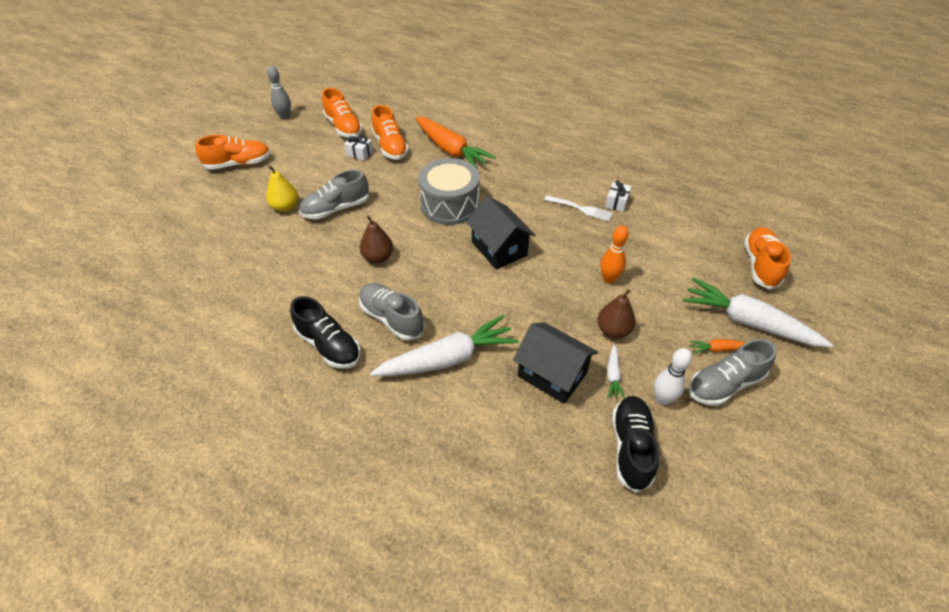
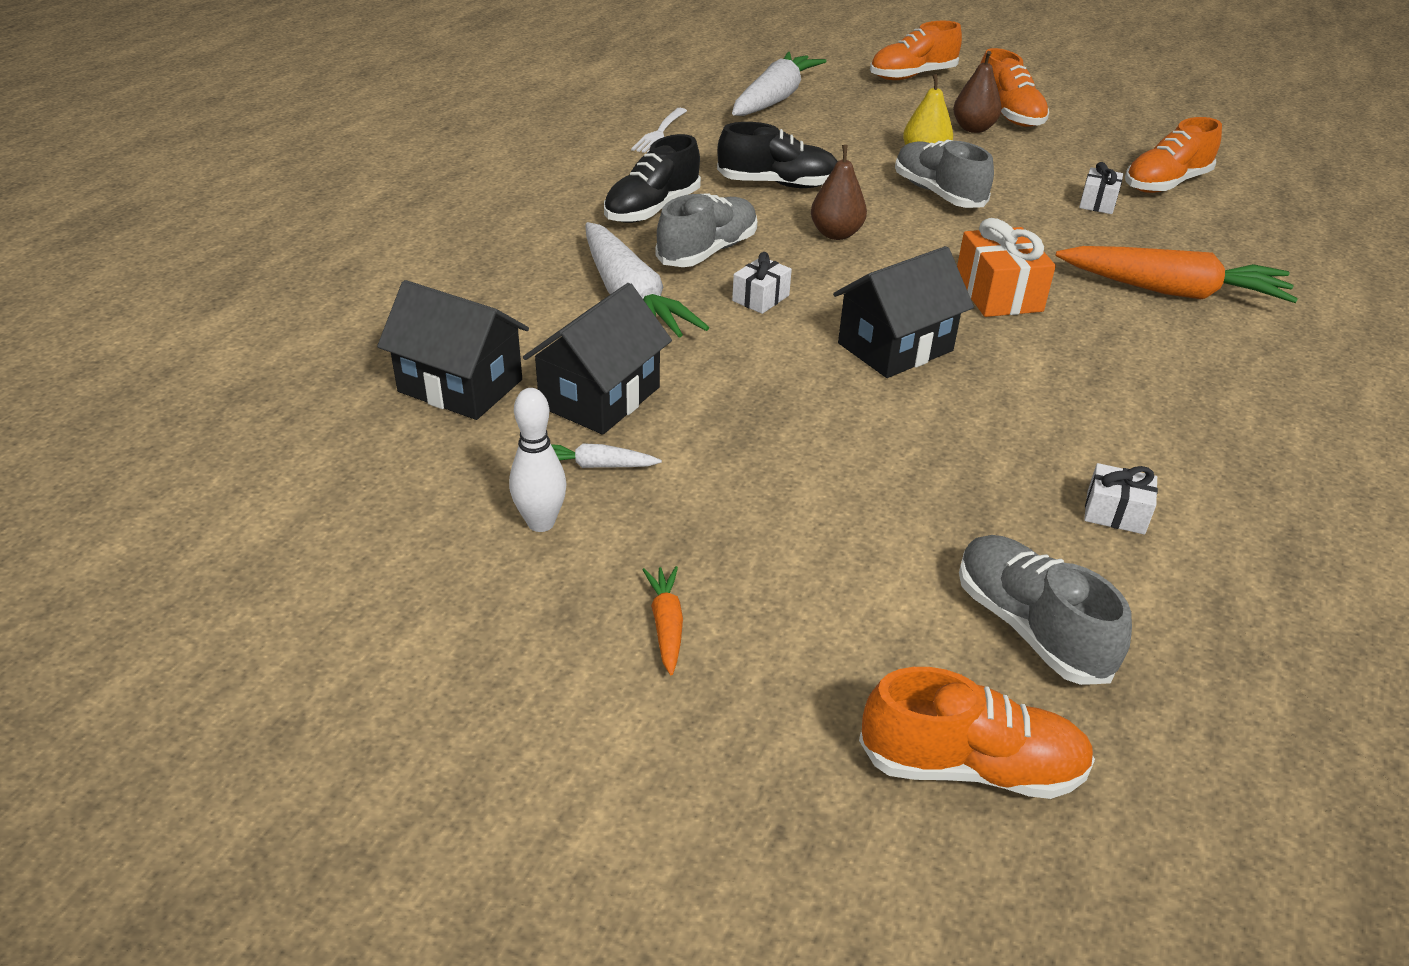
camera: 85 degrees right, 10 degrees down
grey bowling pin [267,66,291,120] -> none
orange shoe [372,105,409,160] -> orange shoe moved to [870,21,962,80]
orange carrot [415,117,496,168] -> orange carrot turned 120 degrees counterclockwise [1056,246,1298,303]
grey drum [418,158,480,225] -> orange gift [957,218,1056,317]
white fork [544,196,613,221] -> white fork moved to [631,108,687,153]
brown pear [598,289,636,338] -> brown pear moved to [953,51,1001,133]
orange bowling pin [601,226,629,284] -> none
black shoe [612,396,659,493] -> black shoe moved to [717,122,838,188]
white carrot [683,278,833,347] -> white carrot moved to [732,52,827,116]
grey shoe [689,339,777,406] -> grey shoe moved to [959,535,1132,685]
none -> black house [377,280,529,420]
none -> white gift [732,252,792,314]

